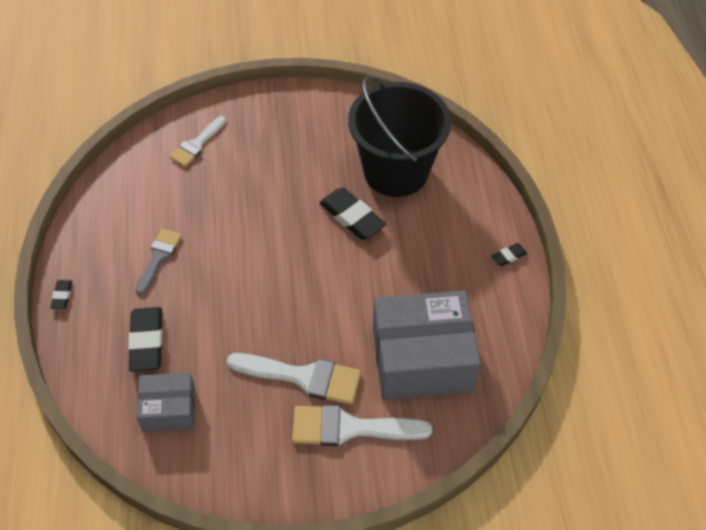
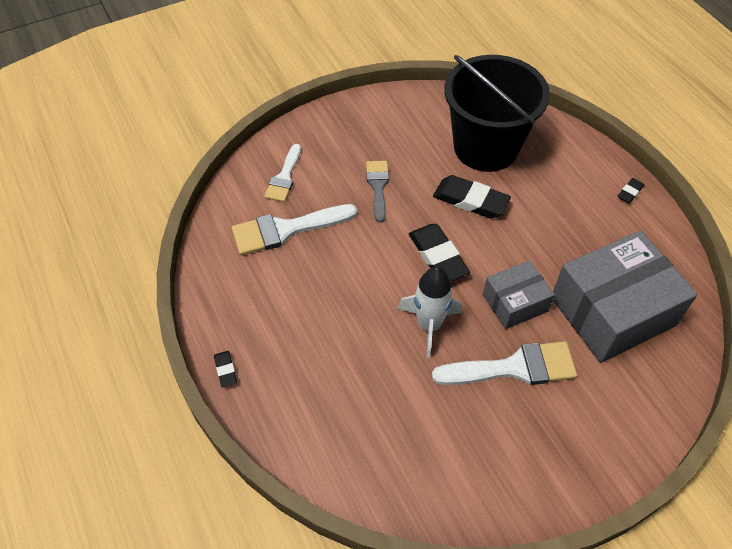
camera: 20 degrees left, 0 degrees up
black eraser [128,307,163,372] -> black eraser moved to [409,224,470,282]
grey brush [136,229,182,296] -> grey brush moved to [366,161,389,222]
grey box [137,373,195,432] -> grey box moved to [483,260,555,329]
white brush [292,405,432,446] -> white brush moved to [232,204,357,255]
none -> white rocket [398,266,462,358]

